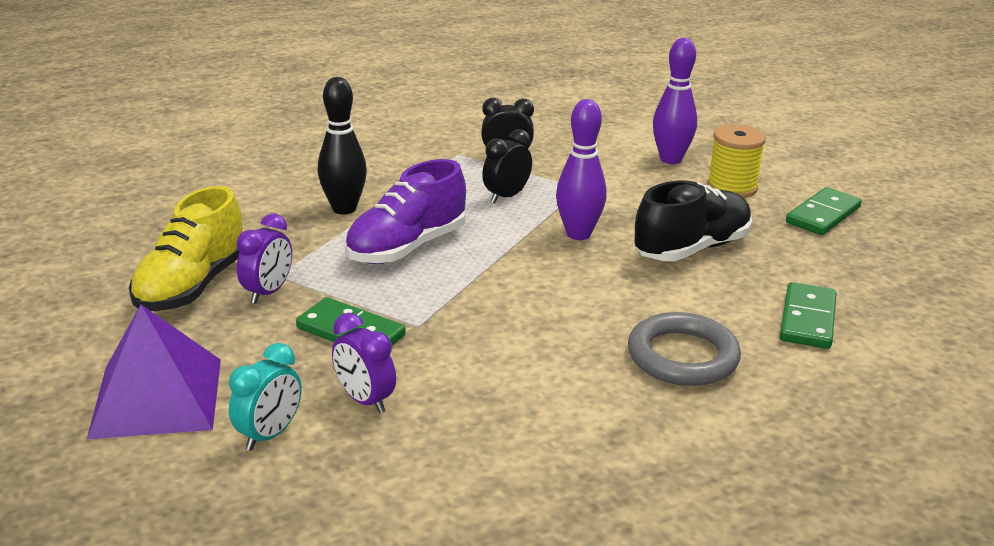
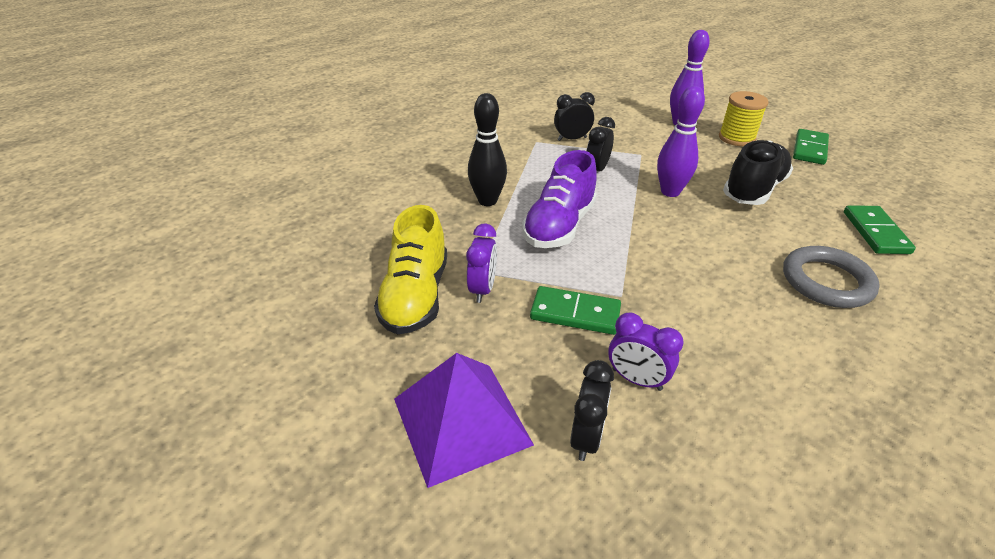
camera: 15 degrees left, 10 degrees up
turquoise clock [229,343,301,451] -> black clock [570,360,614,461]

